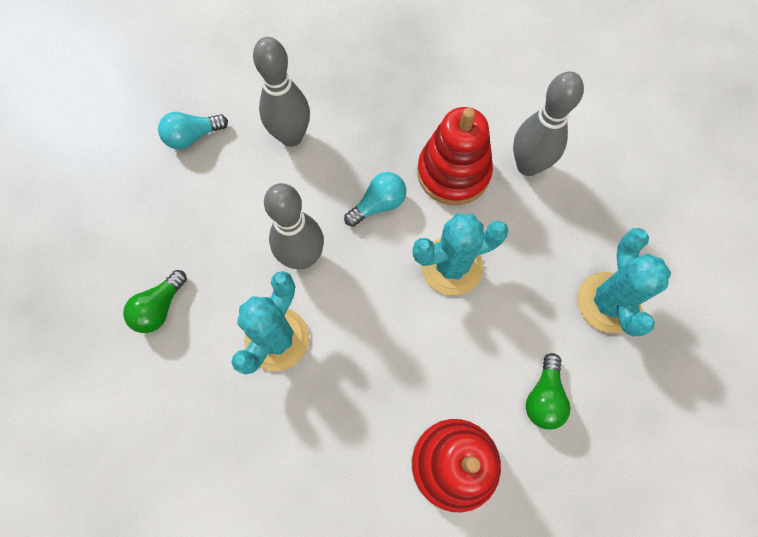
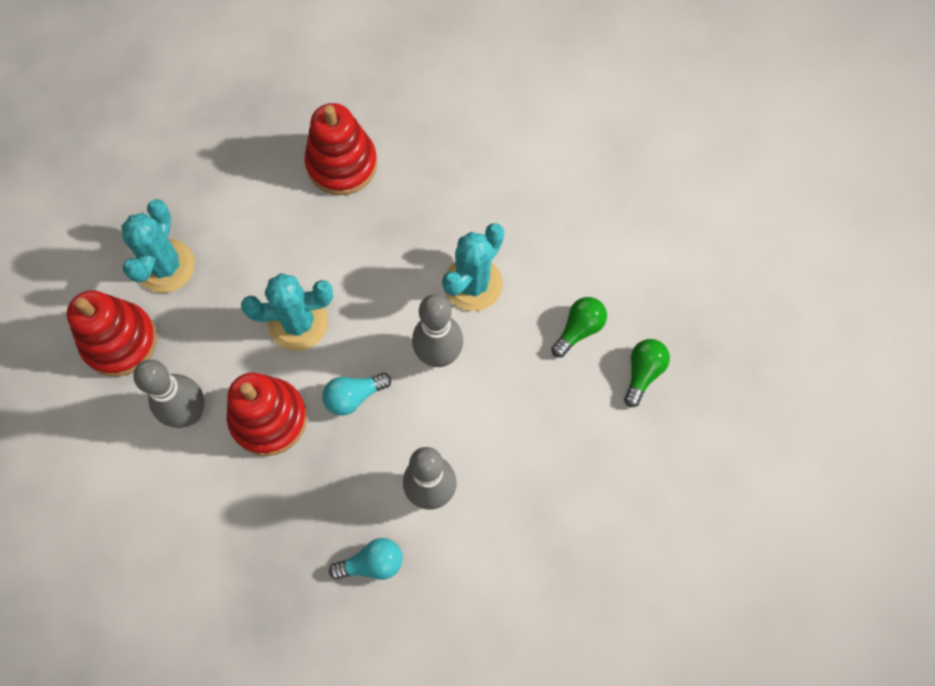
camera: 170 degrees left, 0 degrees up
turquoise light bulb [158,112,228,149] -> turquoise light bulb moved to [329,538,403,580]
green light bulb [526,353,571,430] -> green light bulb moved to [624,339,670,407]
none -> red stacking toy [67,290,157,377]

